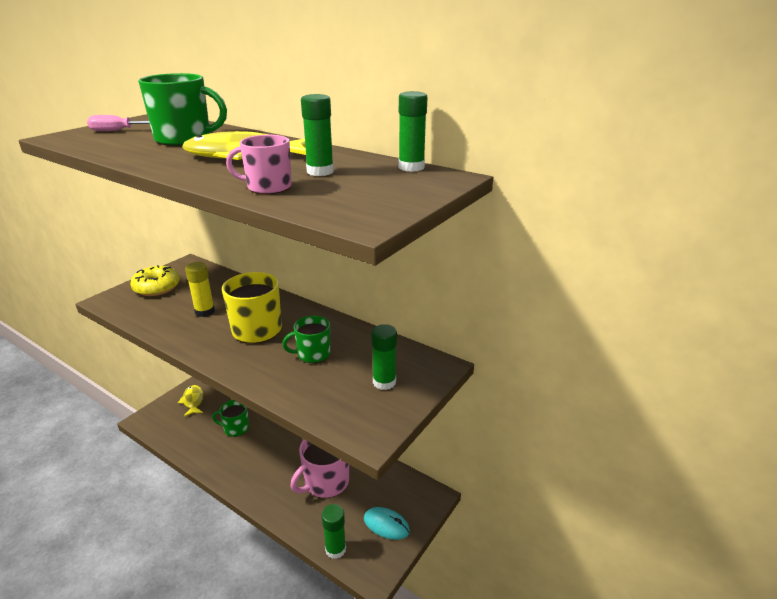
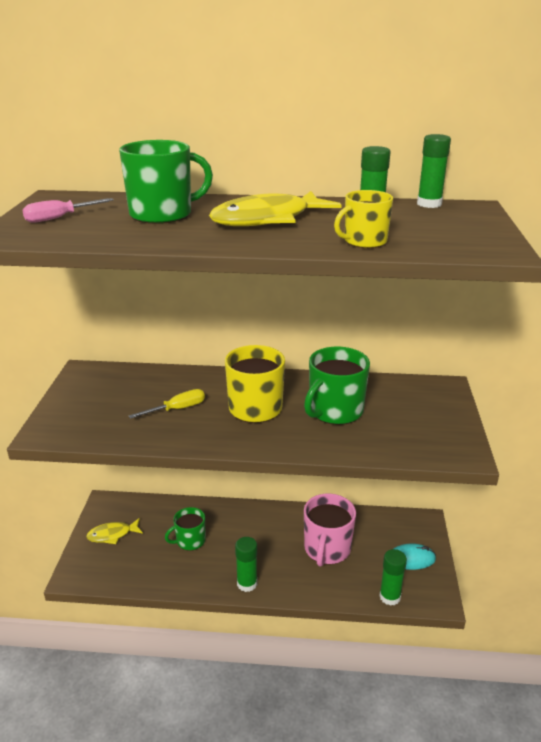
camera: 30 degrees left, 0 degrees up
yellow donut [130,265,180,296] -> none
yellow fish [178,385,203,417] -> yellow fish turned 60 degrees counterclockwise [86,518,143,544]
yellow glue stick [185,262,215,317] -> yellow screwdriver [129,389,205,419]
pink mug [226,135,292,194] -> yellow mug [334,190,393,248]
green mug [282,316,331,363] -> green mug [304,347,370,425], size x1.61
green glue stick [372,324,397,390] -> green glue stick moved to [235,537,257,592]

